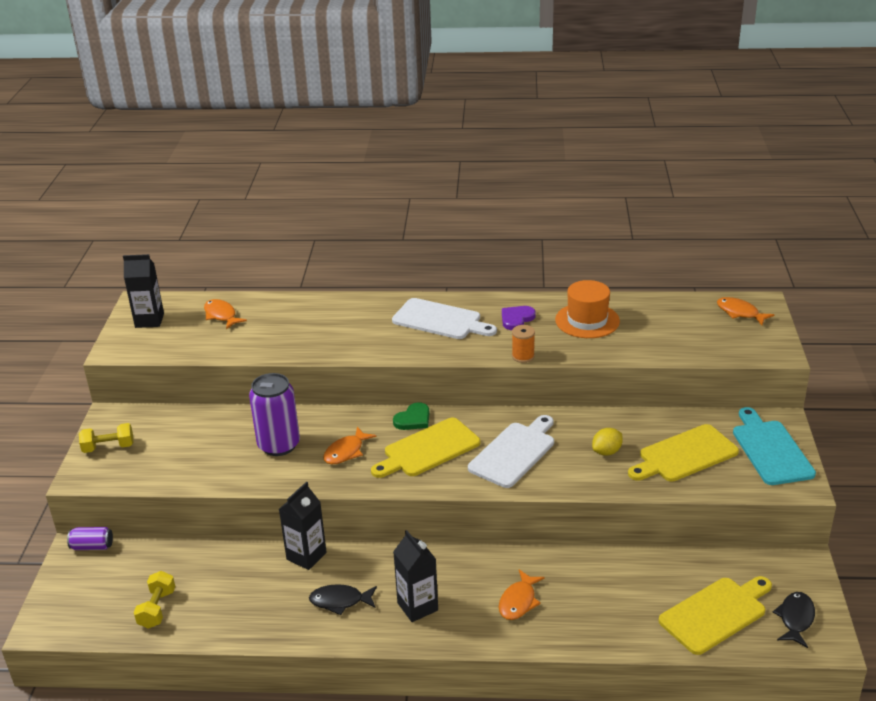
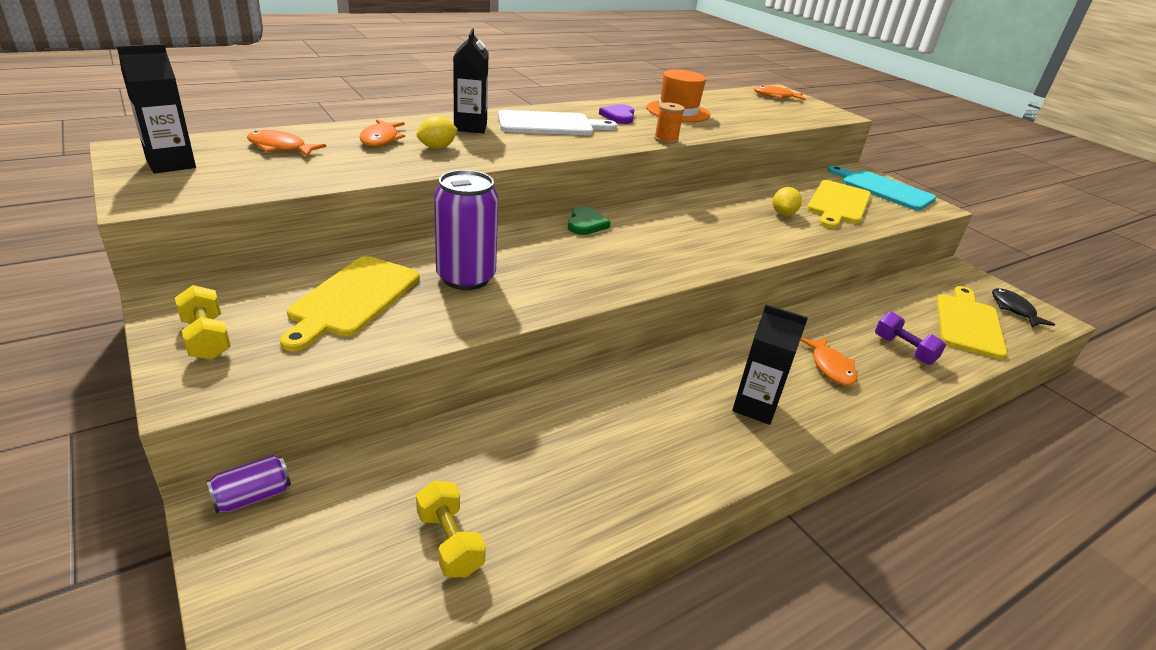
camera: 40 degrees left, 0 degrees up
yellow dumbbell [79,423,134,453] -> yellow dumbbell turned 75 degrees counterclockwise [175,285,231,360]
black carton [279,482,327,570] -> black carton moved to [453,28,489,133]
black fish [309,584,377,615] -> none
orange fish [323,427,376,464] -> orange fish moved to [360,119,405,147]
yellow cutting board [371,418,480,478] -> yellow cutting board moved to [280,256,420,351]
white cutting board [468,415,554,488] -> none
none -> yellow lemon [417,116,458,149]
none -> purple dumbbell [875,311,946,365]

